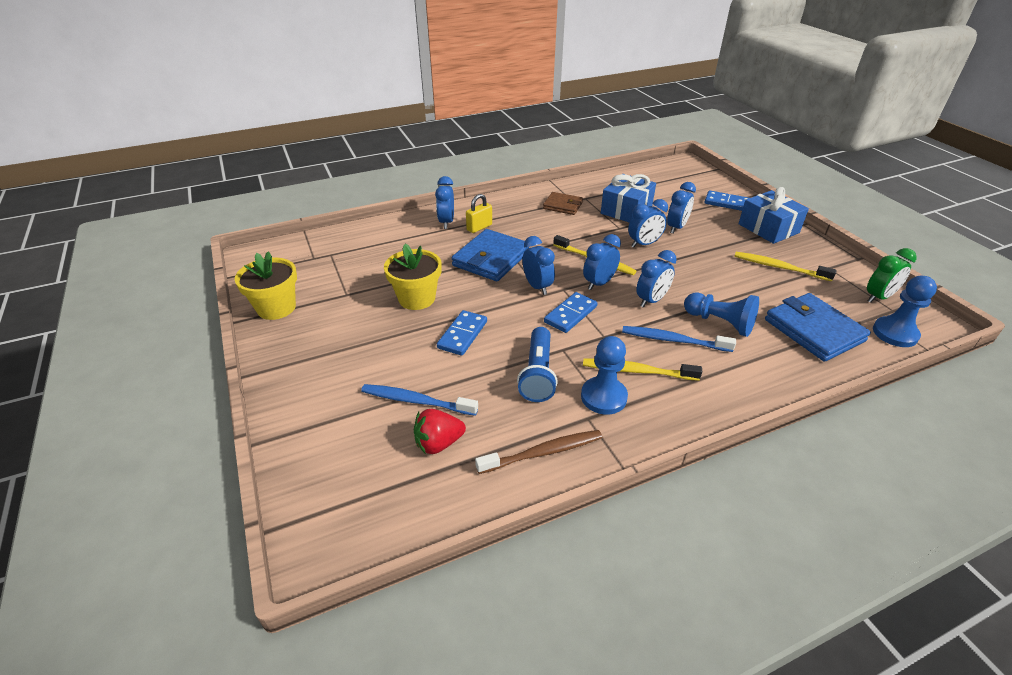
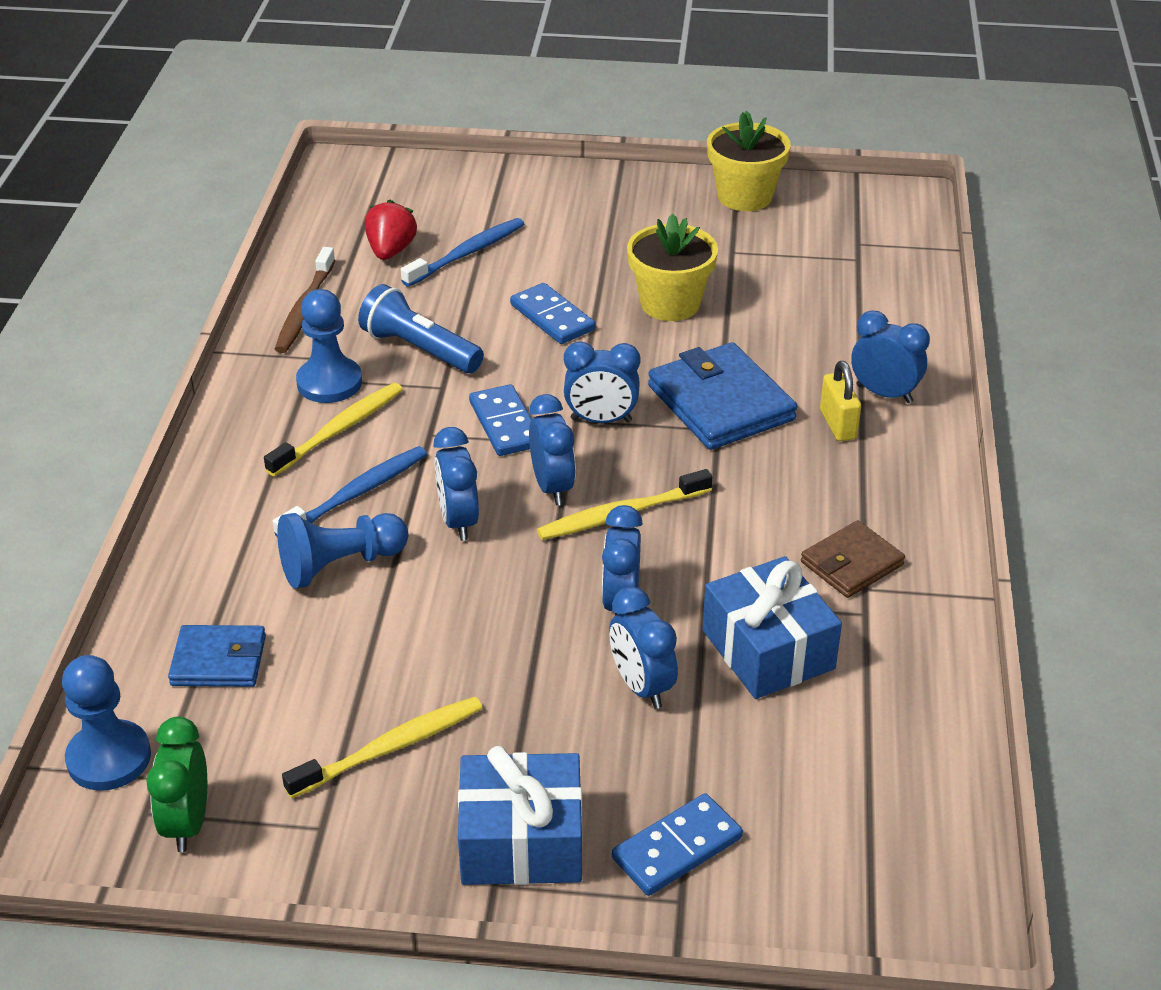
camera: 120 degrees right, 0 degrees up
blue wallet [765,293,871,362] -> blue wallet [168,625,266,687], size x0.60

